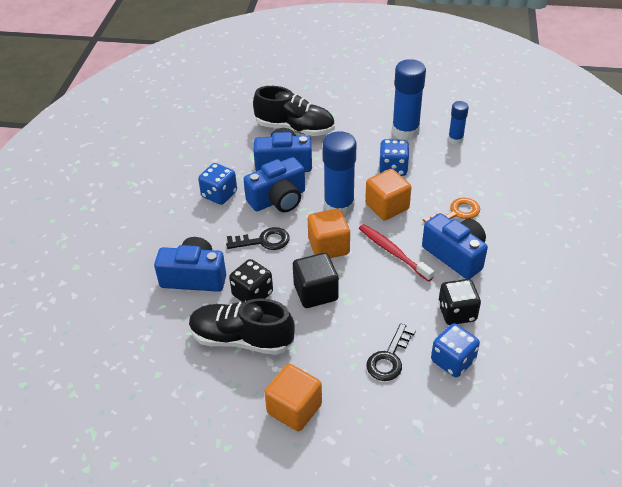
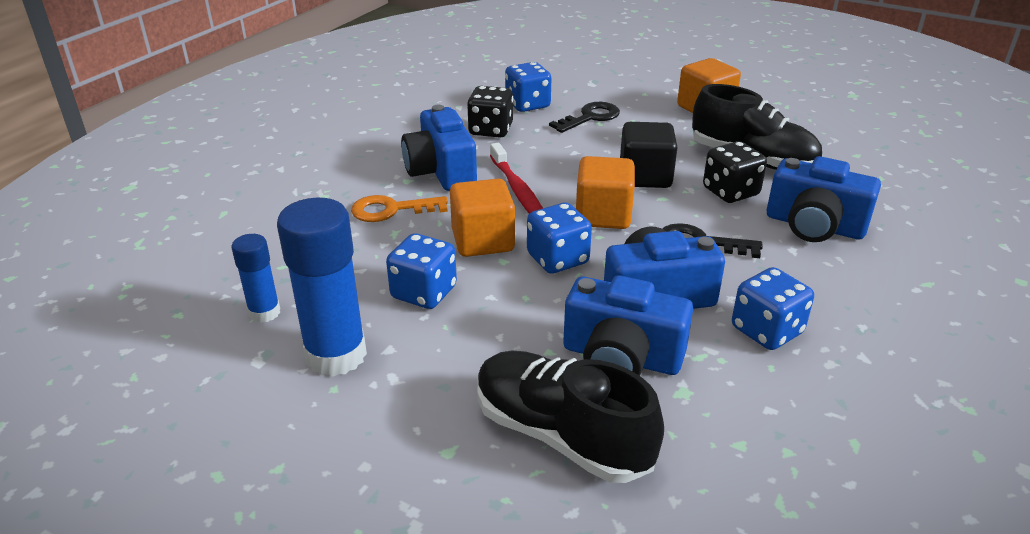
camera: 160 degrees left, 10 degrees down
blue glue stick [323,131,357,217] -> blue dice [527,203,592,274]

